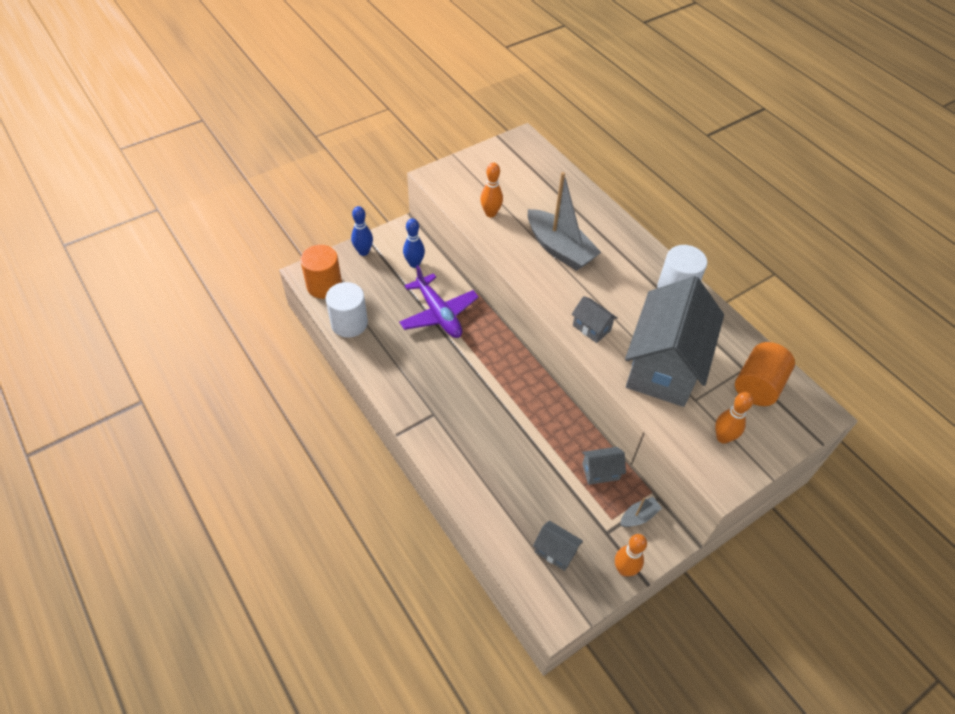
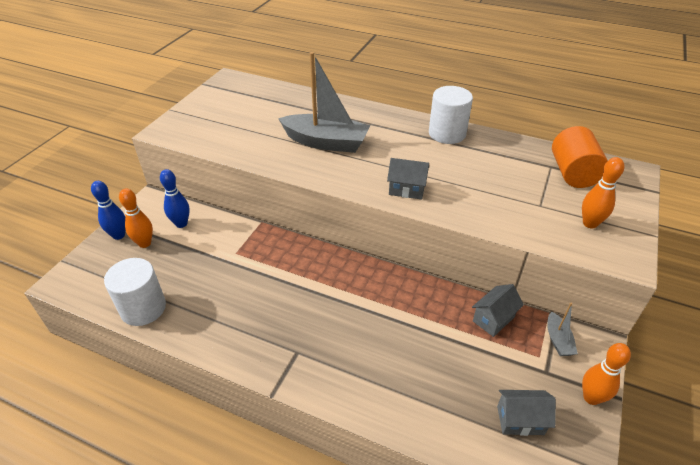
camera: 30 degrees left, 10 degrees down
orange cylinder [300,245,342,299] -> none
purple plane [399,265,479,338] -> none
orange bowling pin [480,163,503,217] -> orange bowling pin moved to [119,188,153,248]
grey boat [620,497,662,527] -> grey boat turned 150 degrees clockwise [547,302,578,356]
grey house [625,276,724,407] -> none

